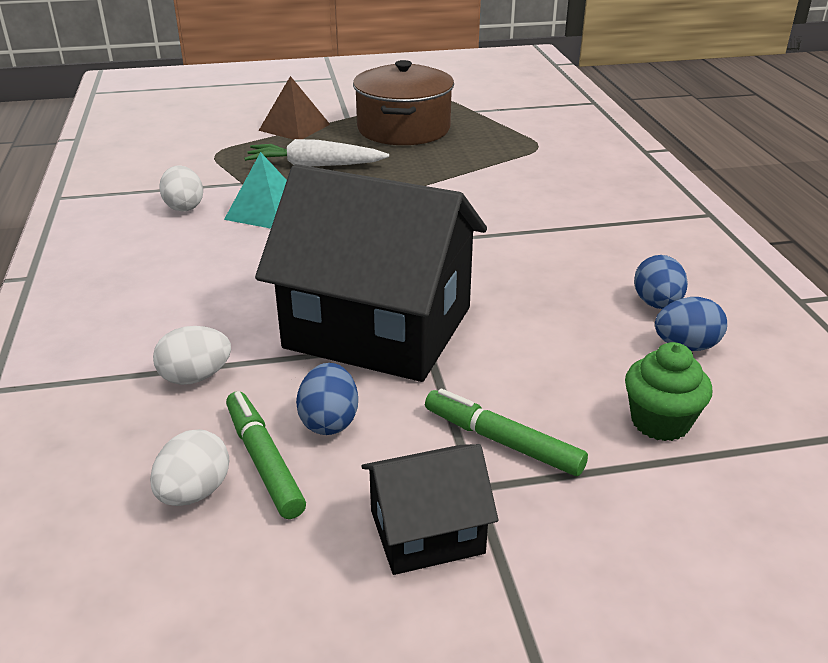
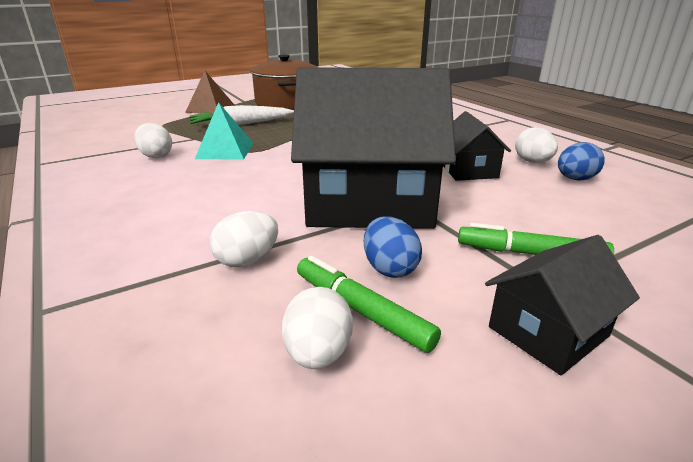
camera: 20 degrees left, 5 degrees down
green cupcake [625,342,712,441] -> none
blue egg [634,255,688,309] -> white egg [515,127,558,163]
none -> black house [443,111,511,181]

